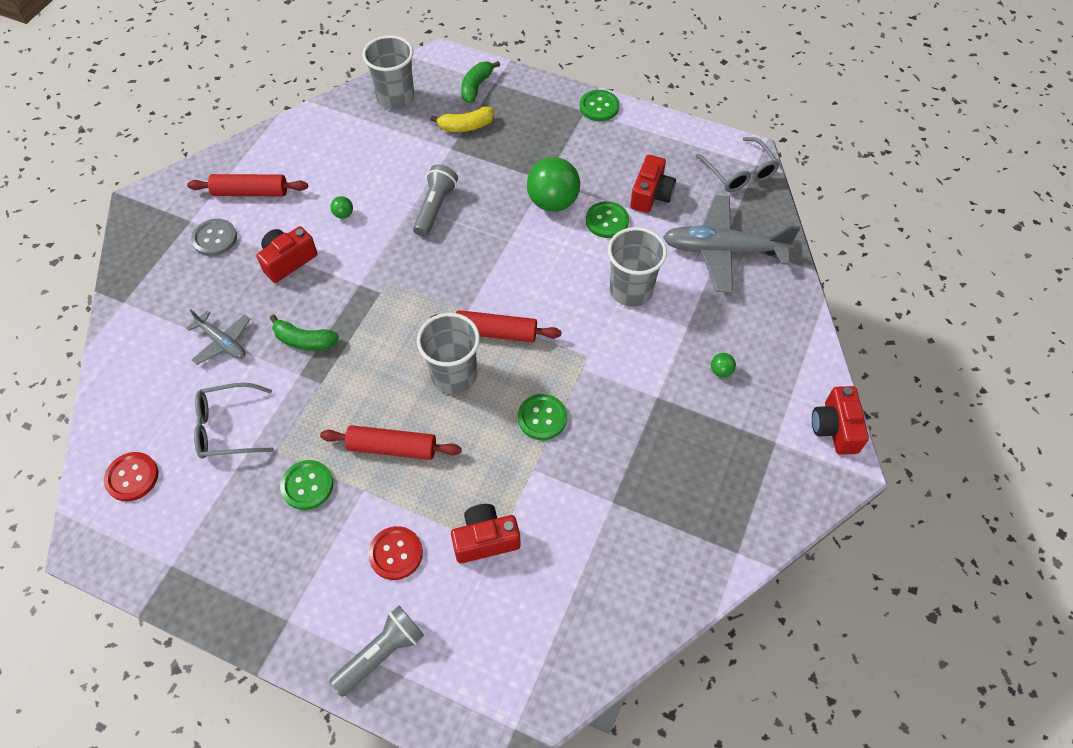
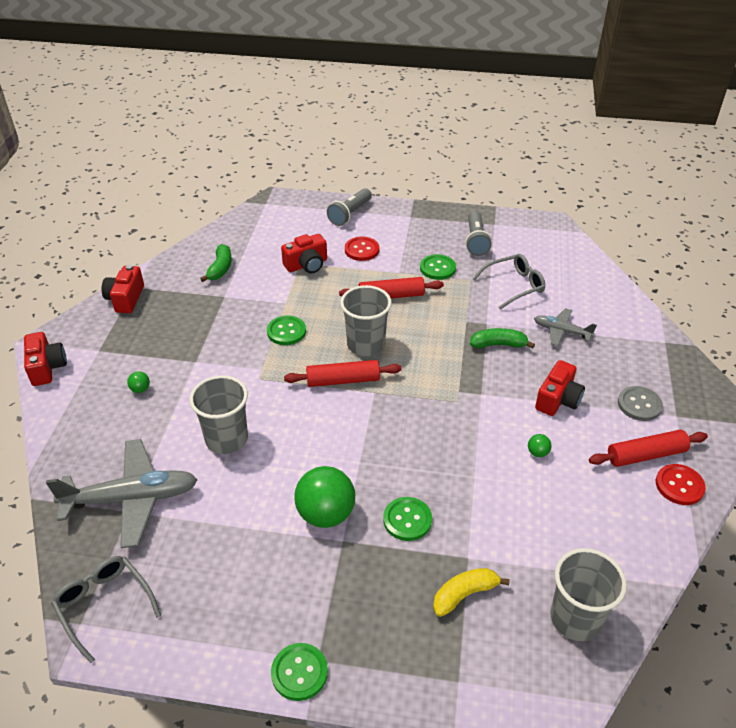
camera: 165 degrees right, 15 degrees down
red button [104,452,158,501] -> red button moved to [656,464,706,505]
grey flashlight [413,164,458,237] -> grey flashlight moved to [466,211,492,256]
green banana [461,61,500,103] -> green banana moved to [200,244,232,282]
green button [586,201,629,238] -> green button moved to [383,497,432,541]
red camera [630,155,676,213] -> red camera moved to [102,265,144,313]

